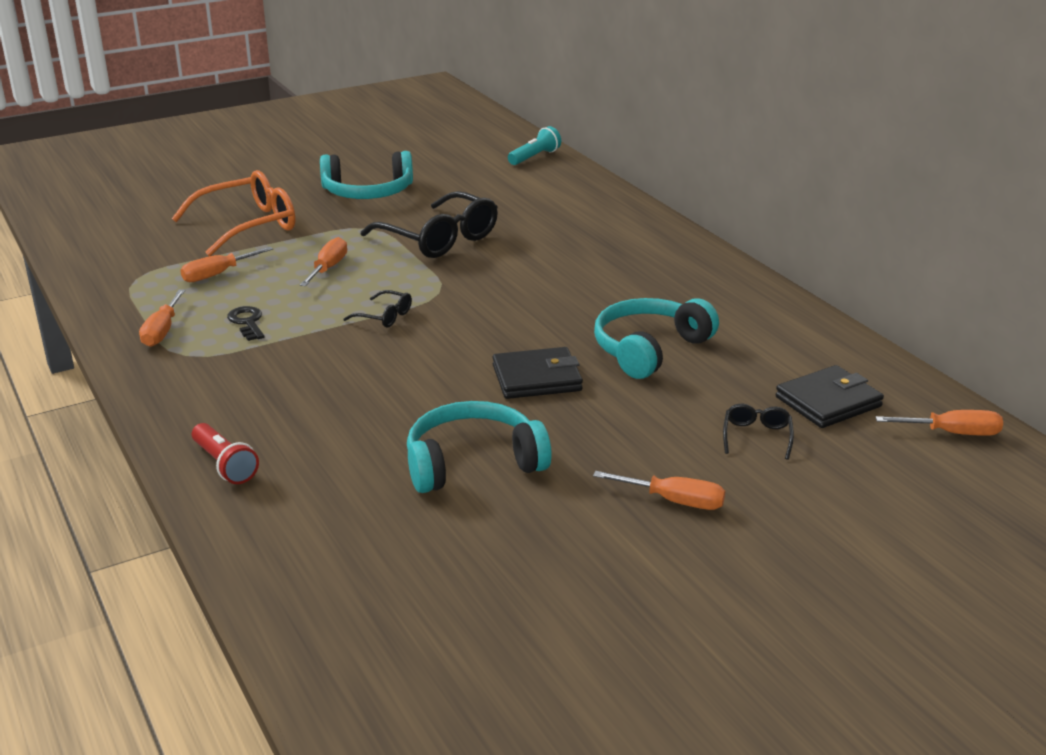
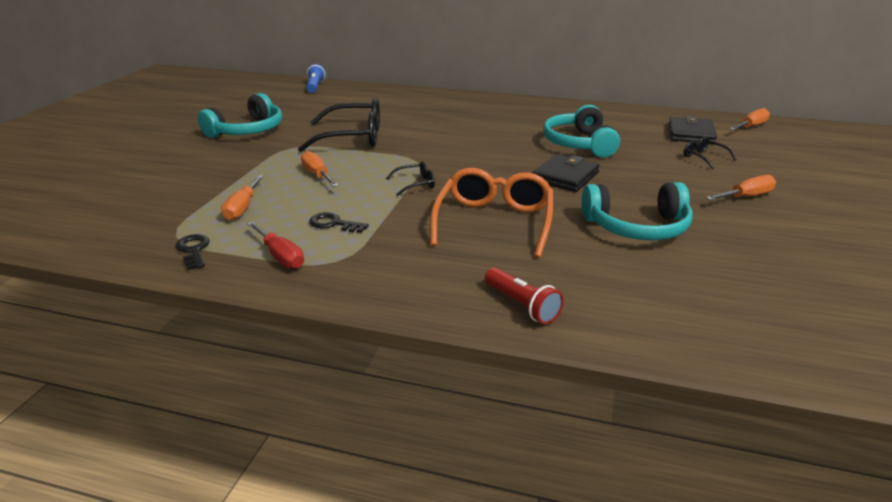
camera: 45 degrees left, 0 degrees up
orange screwdriver [139,289,185,347] -> red screwdriver [247,222,304,269]
orange glasses [172,170,295,256] -> orange glasses moved to [430,168,553,258]
red flashlight [192,423,259,484] -> red flashlight turned 45 degrees clockwise [485,268,564,324]
turquoise headphones [407,401,552,493] -> turquoise headphones turned 120 degrees counterclockwise [581,182,692,240]
turquoise flashlight [508,126,561,165] -> blue flashlight [306,64,325,93]
none -> black key [175,234,210,270]

